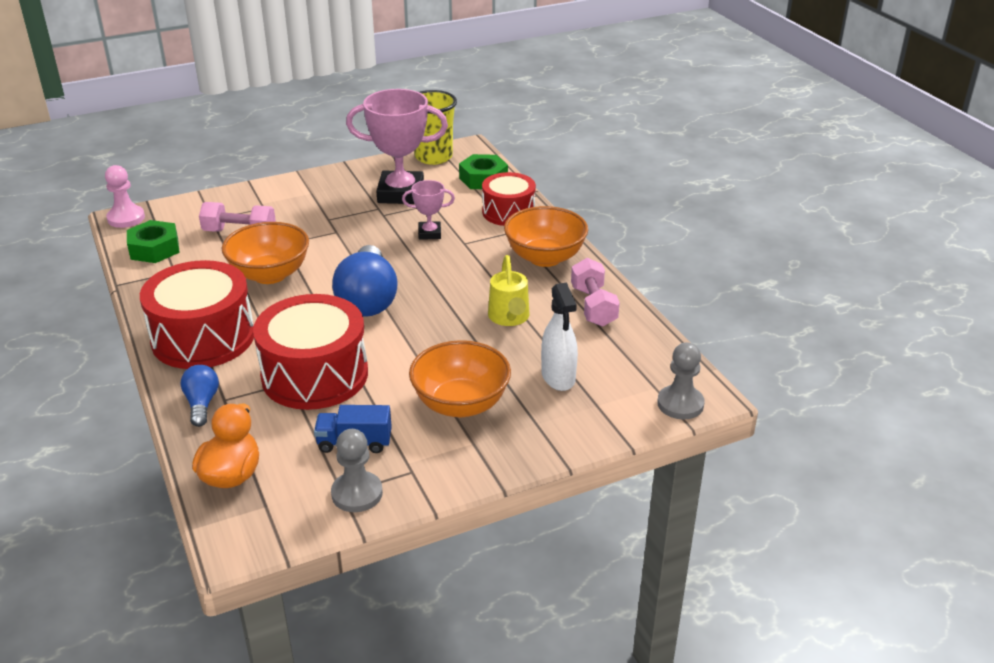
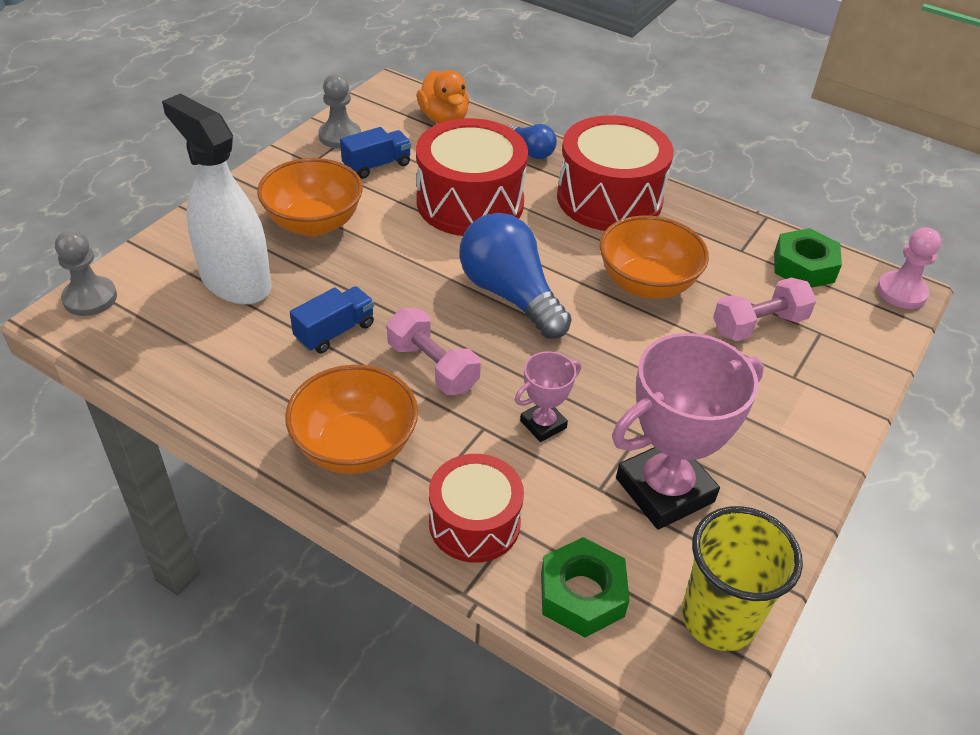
camera: 145 degrees right, 10 degrees up
yellow watering can [488,255,530,326] -> blue truck [290,286,374,353]
white spray bottle [541,283,578,391] -> white spray bottle [162,94,272,305], size x1.59
pink dumbbell [571,258,620,327] -> pink dumbbell moved to [387,308,481,395]

